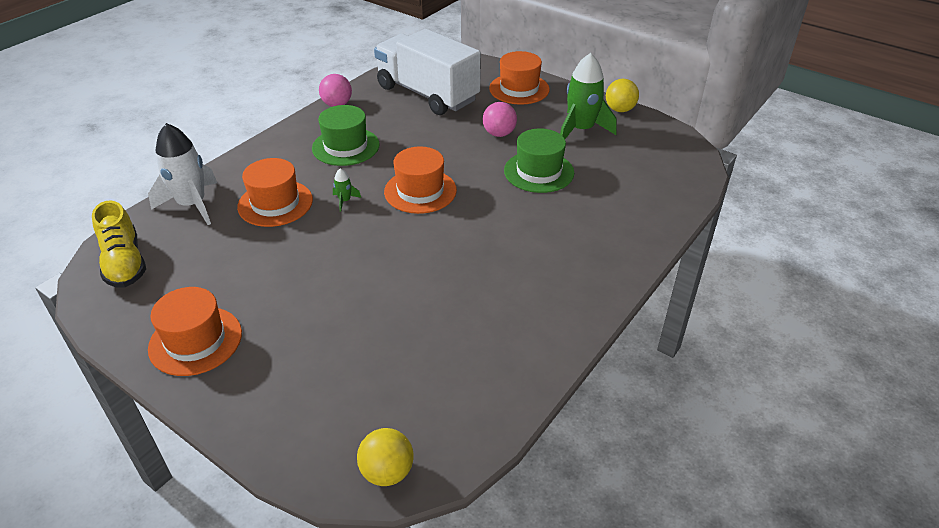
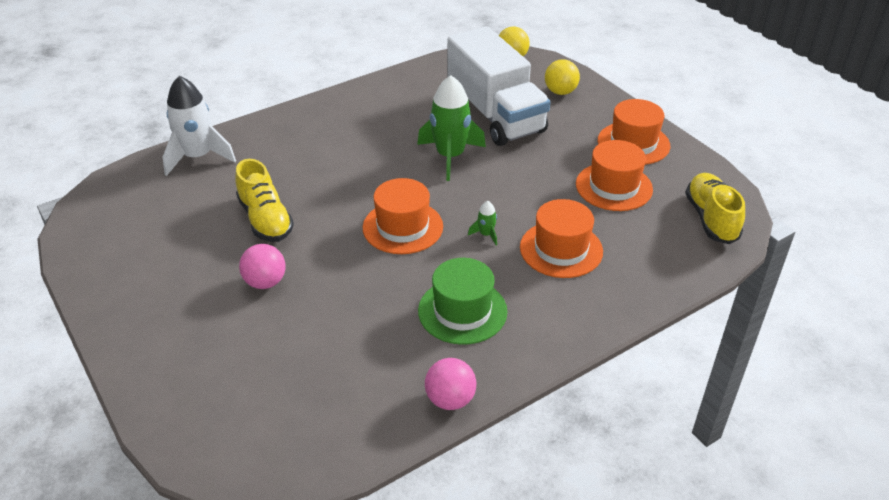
camera: 160 degrees left, 0 degrees up
white rocket [148,123,217,225] -> white rocket moved to [163,76,236,176]
white truck [374,29,481,115] -> white truck moved to [447,26,550,146]
orange hat [489,51,550,105] -> orange hat moved to [576,140,653,211]
green hat [504,128,574,193] -> yellow shoe [235,159,294,242]
green rocket [560,53,617,139] -> green rocket moved to [417,75,486,181]
yellow ball [606,79,639,112] -> yellow ball moved to [545,59,580,95]

